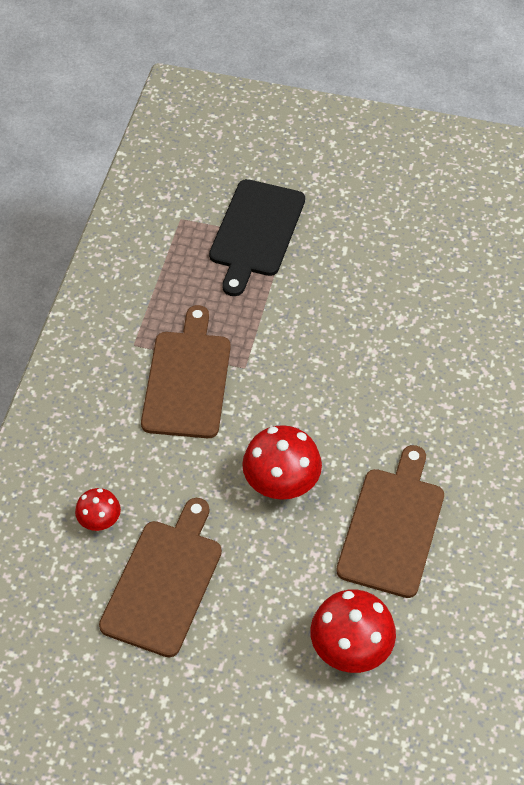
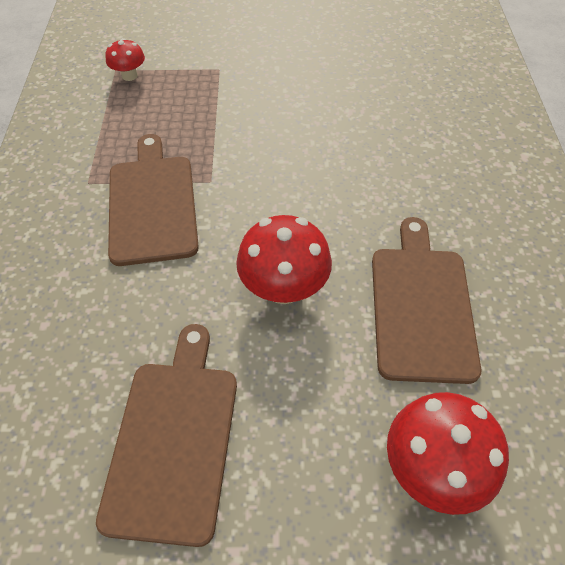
camera: 15 degrees left, 0 degrees up
red mushroom [75,488,121,531] -> red mushroom moved to [106,38,145,81]
black cutting board [209,179,305,296] -> none

